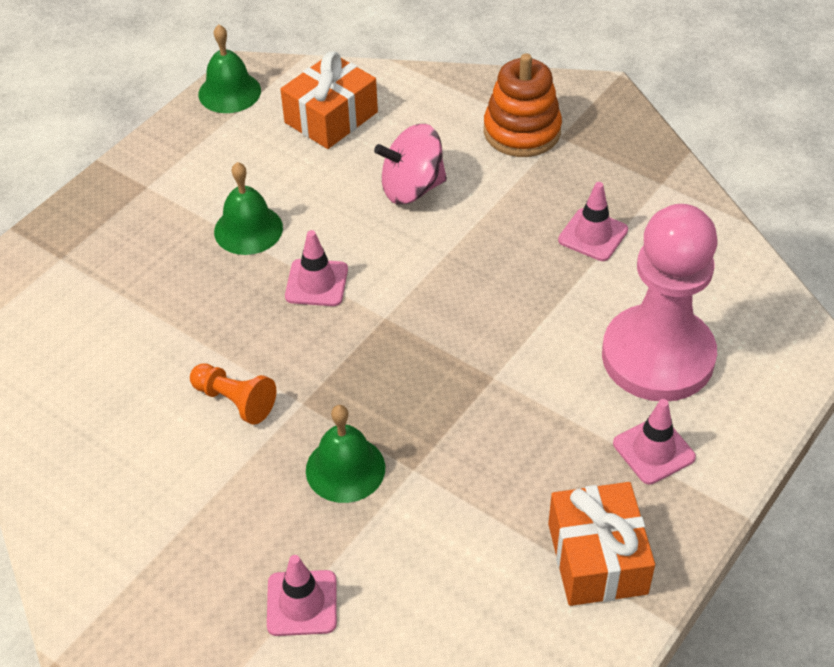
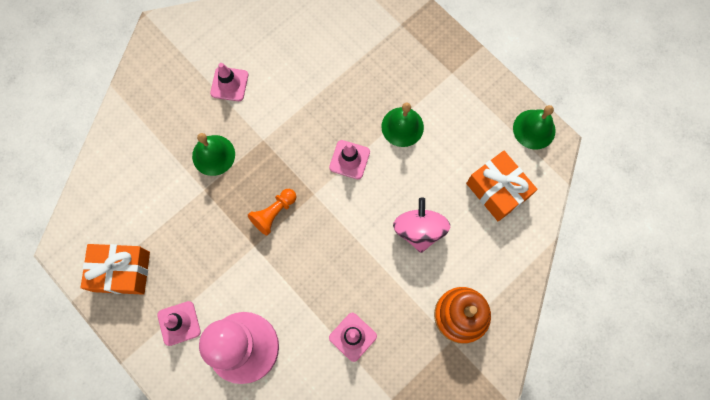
camera: 100 degrees right, 25 degrees up
orange pawn [190,363,276,425] -> orange pawn moved to [248,189,296,236]
pink traffic cone [267,555,337,636] -> pink traffic cone moved to [210,63,248,101]

